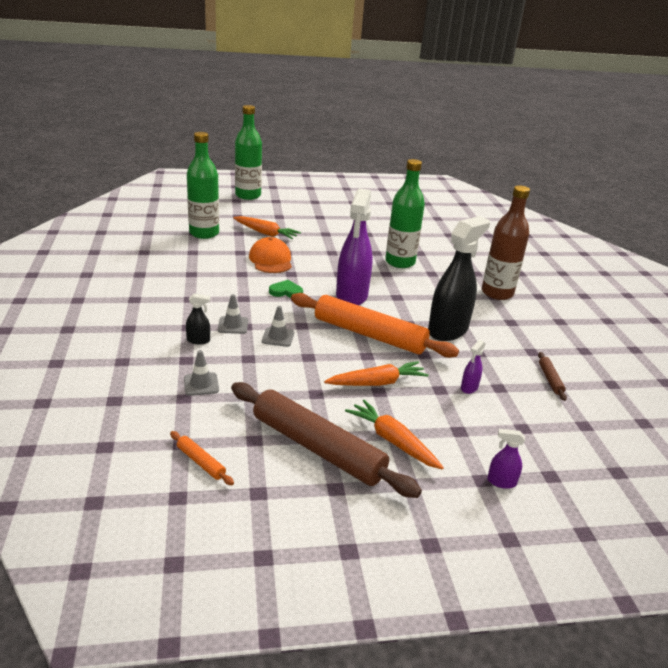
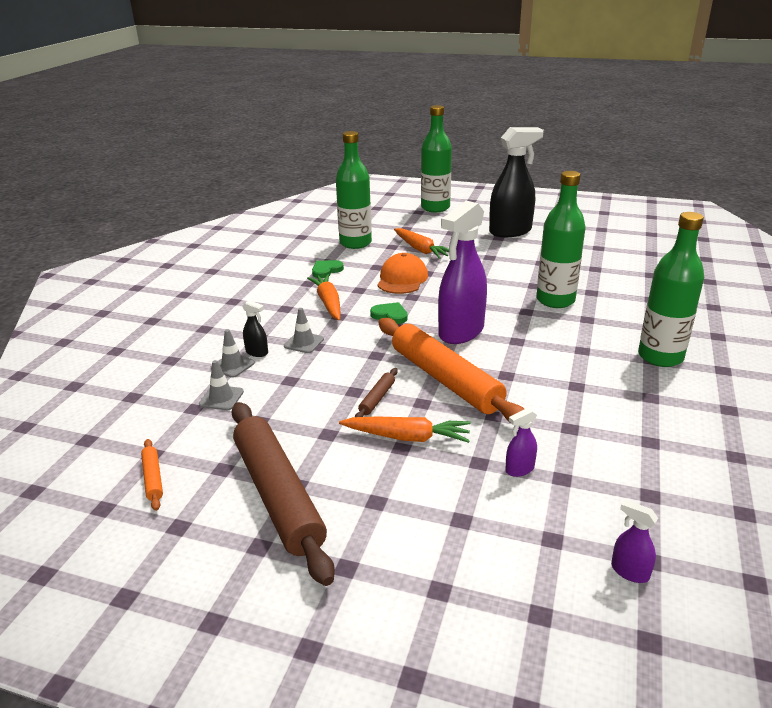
camera: 30 degrees right, 0 degrees up
grey traffic cone [262,306,294,347] -> grey traffic cone moved to [211,329,255,378]
orange carrot [345,400,444,470] -> orange carrot moved to [307,274,341,320]
black spray bottle [428,216,490,341] -> black spray bottle moved to [489,127,544,237]
brown bottle [482,185,530,300] -> green bottle [638,212,704,367]
purple spray bottle [487,429,525,489] -> purple spray bottle moved to [611,500,658,583]
brown rolling pin [538,352,567,401] -> brown rolling pin moved to [355,368,398,417]
none -> green heart [312,260,344,278]

